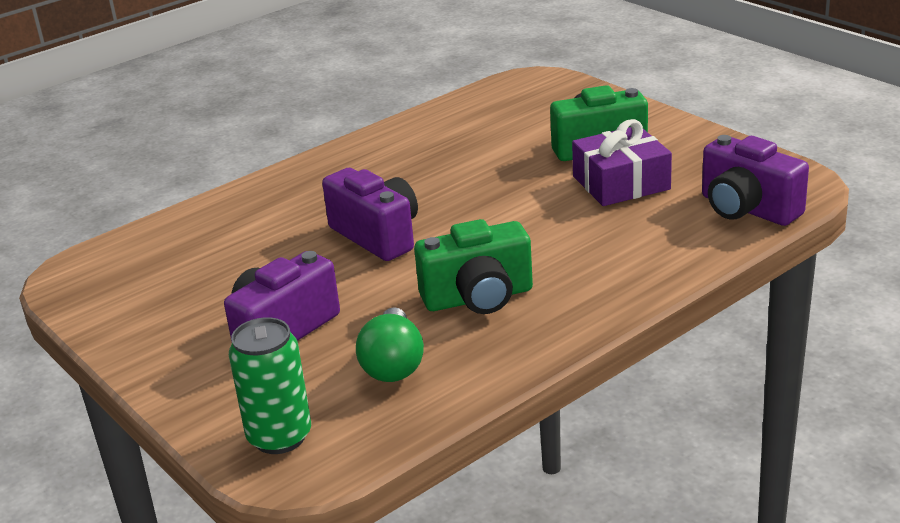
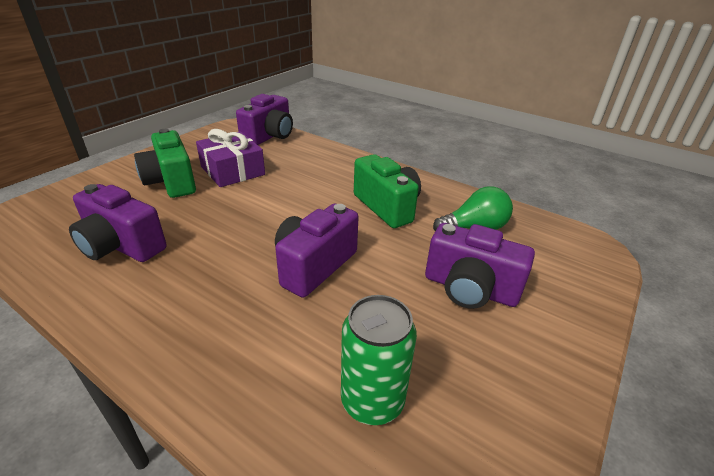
camera: 110 degrees left, 5 degrees up
green can [229,317,311,454] -> green can moved to [341,295,417,425]
none -> purple camera [69,184,166,262]

